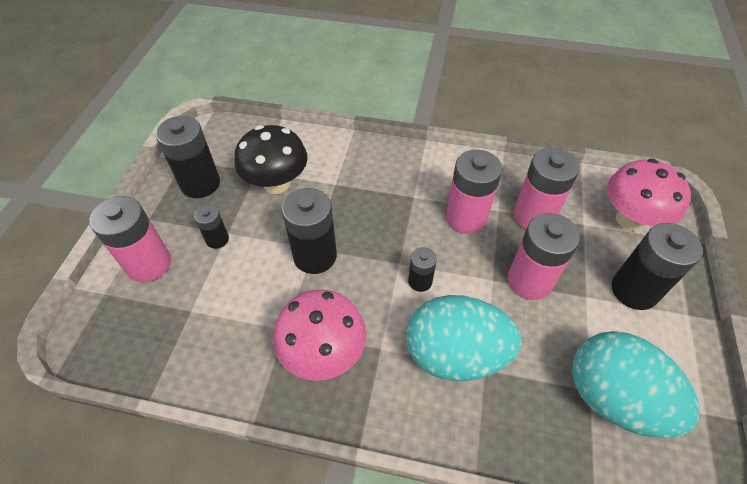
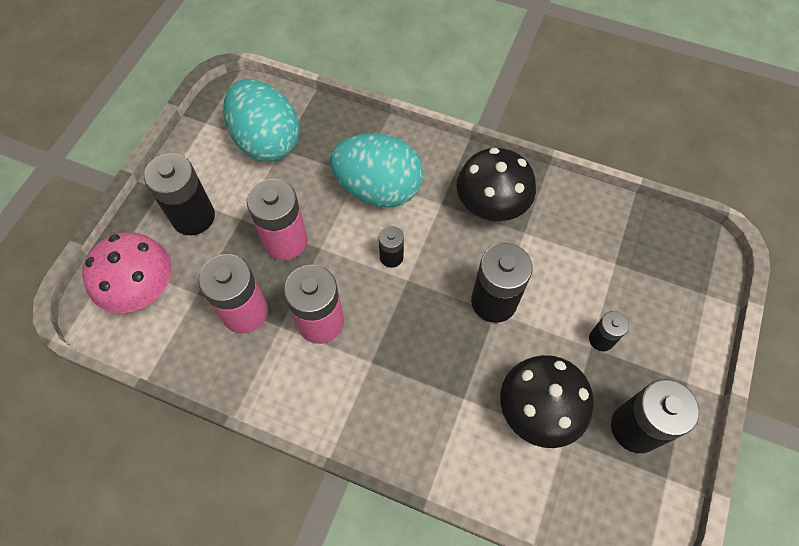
camera: 170 degrees left, 10 degrees up
pink battery [90,196,171,282] -> none
pink mushroom [273,290,366,381] -> black mushroom [457,148,536,221]

